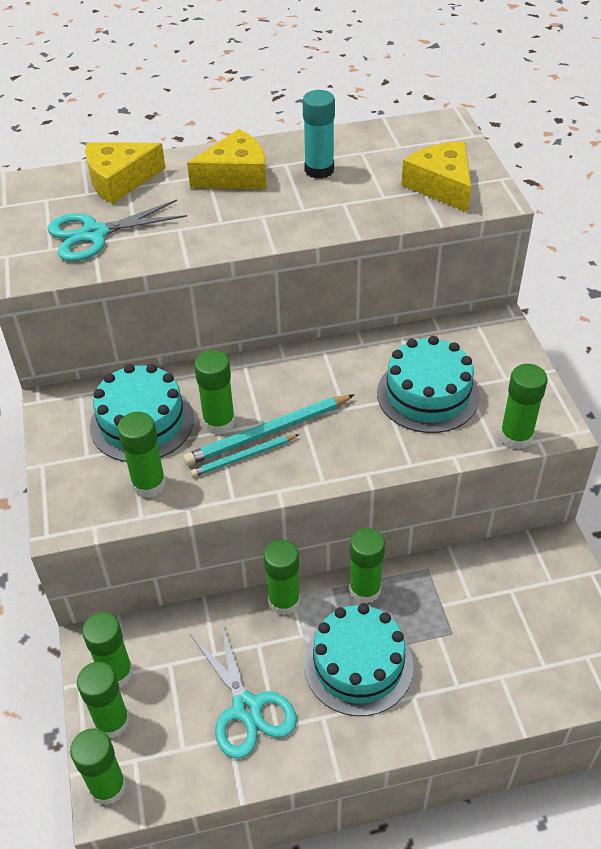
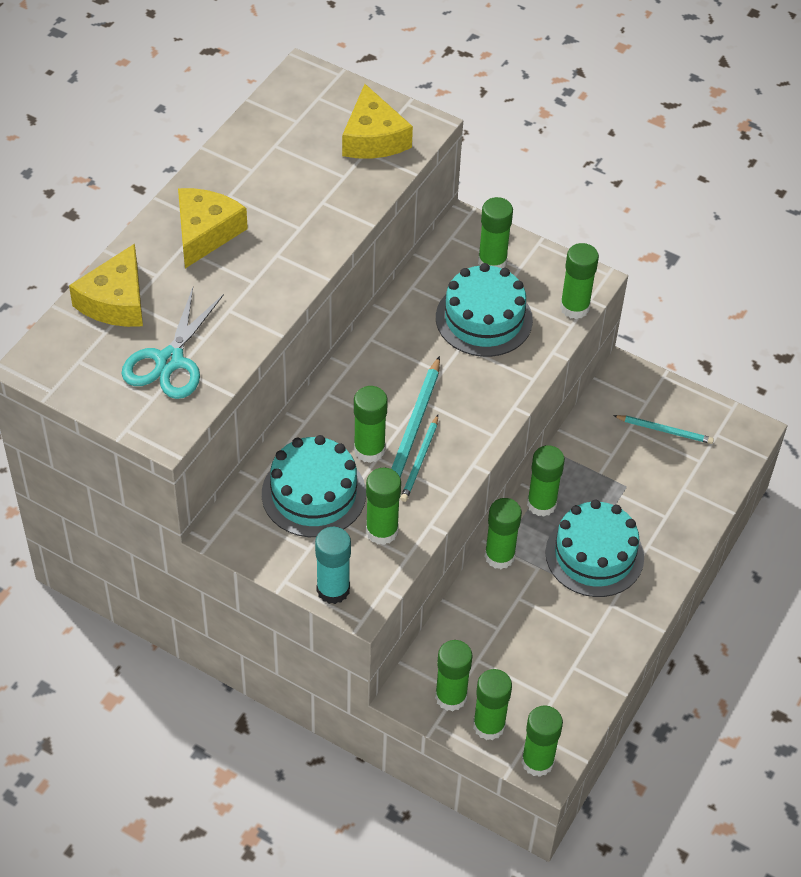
camera: 50 degrees left, 5 degrees up
turquoise scissors [190,620,297,758] -> none
turquoise glue stick [303,90,335,179] -> turquoise glue stick moved to [315,527,351,604]
yellow cheese [401,141,471,212] -> yellow cheese turned 120 degrees counterclockwise [342,84,413,159]
none -> green glue stick [478,197,513,268]
none -> turquoise pencil [613,415,714,444]

